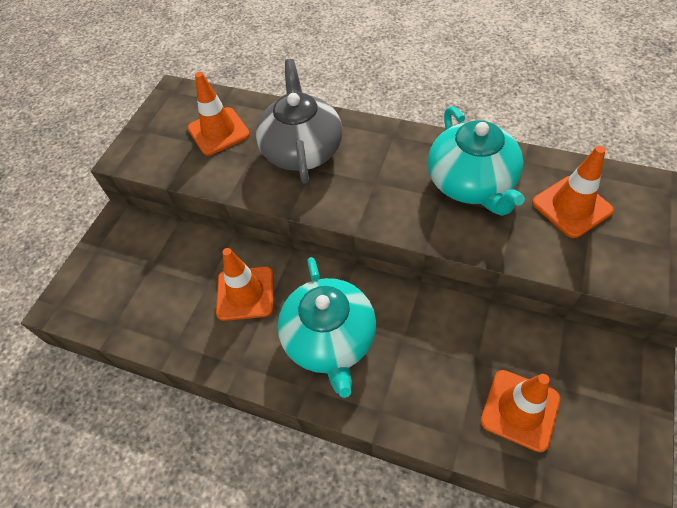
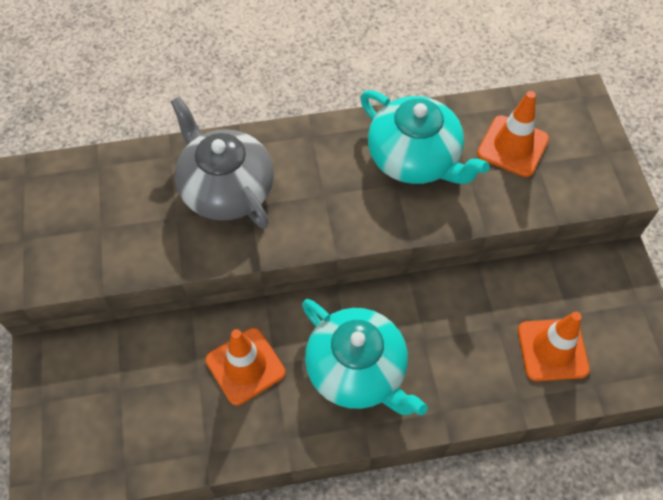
camera: 35 degrees left, 5 degrees up
orange traffic cone [188,72,250,156] -> none

